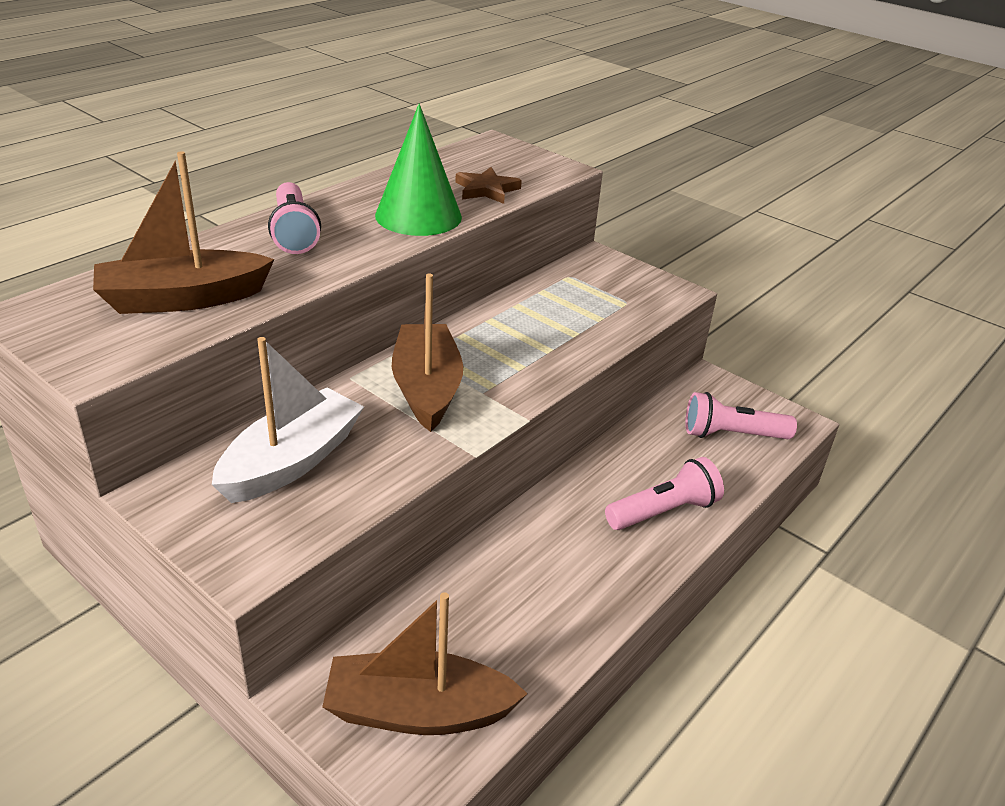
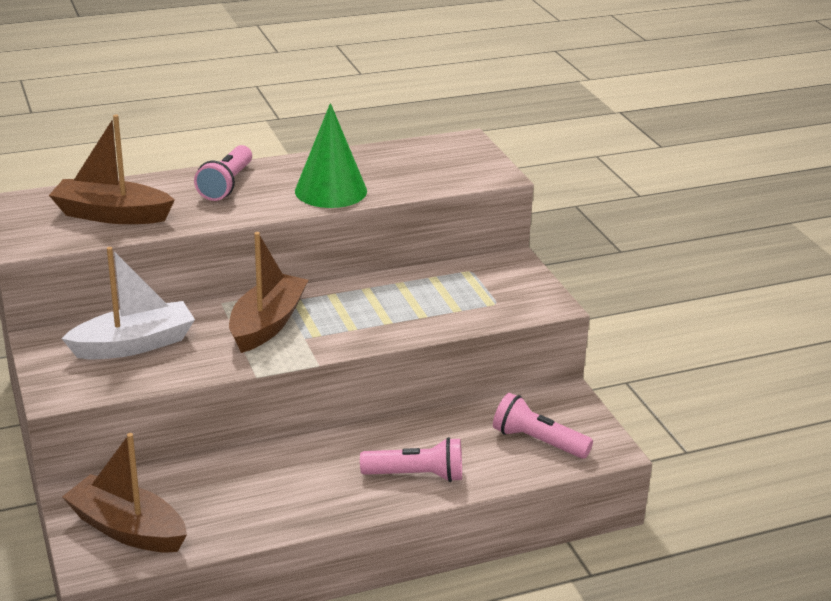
camera: 30 degrees right, 5 degrees down
brown star [455,167,522,204] -> none

